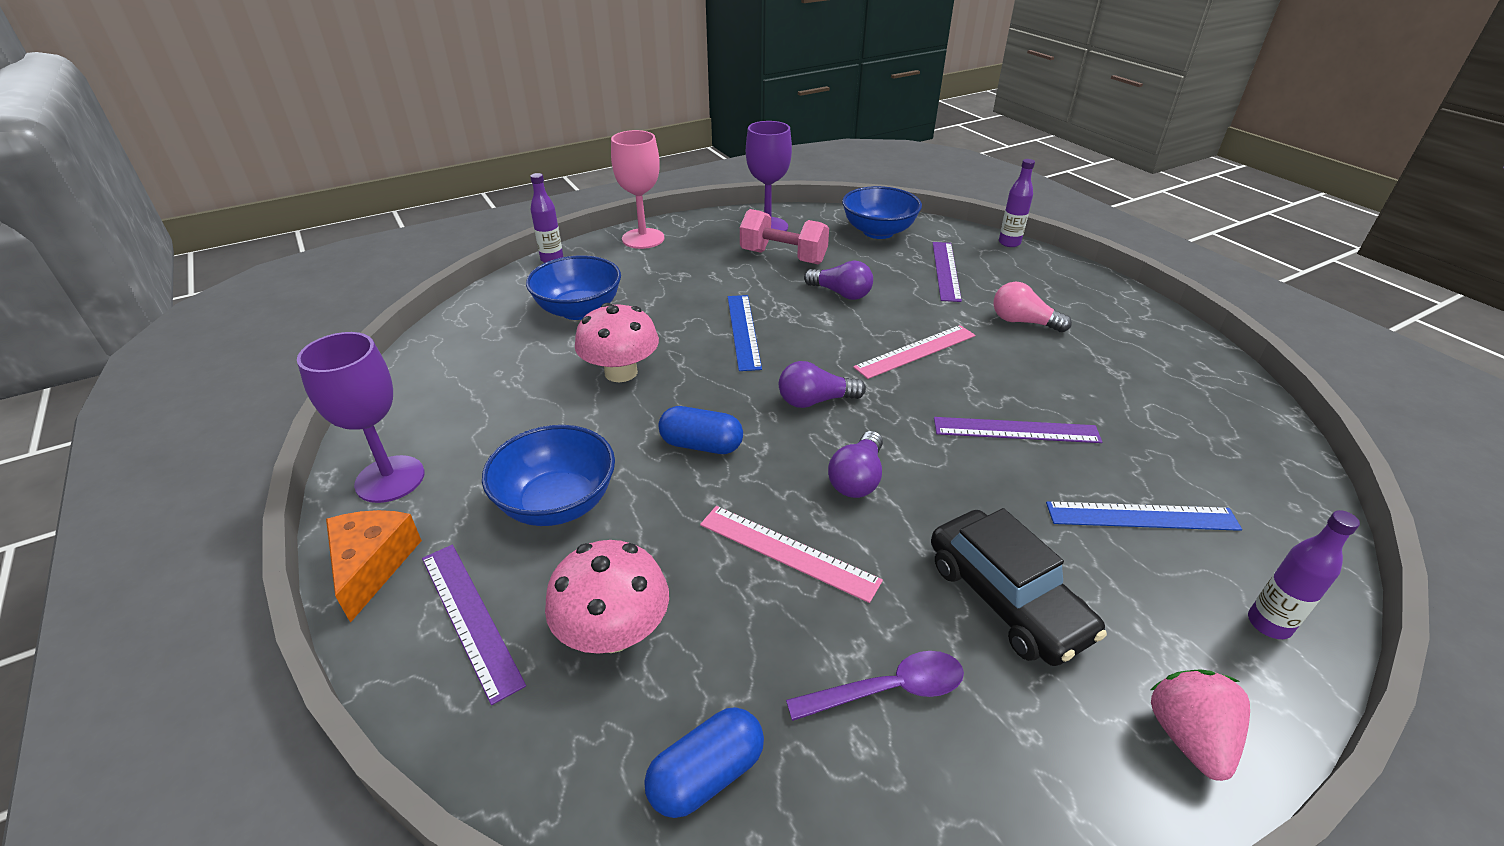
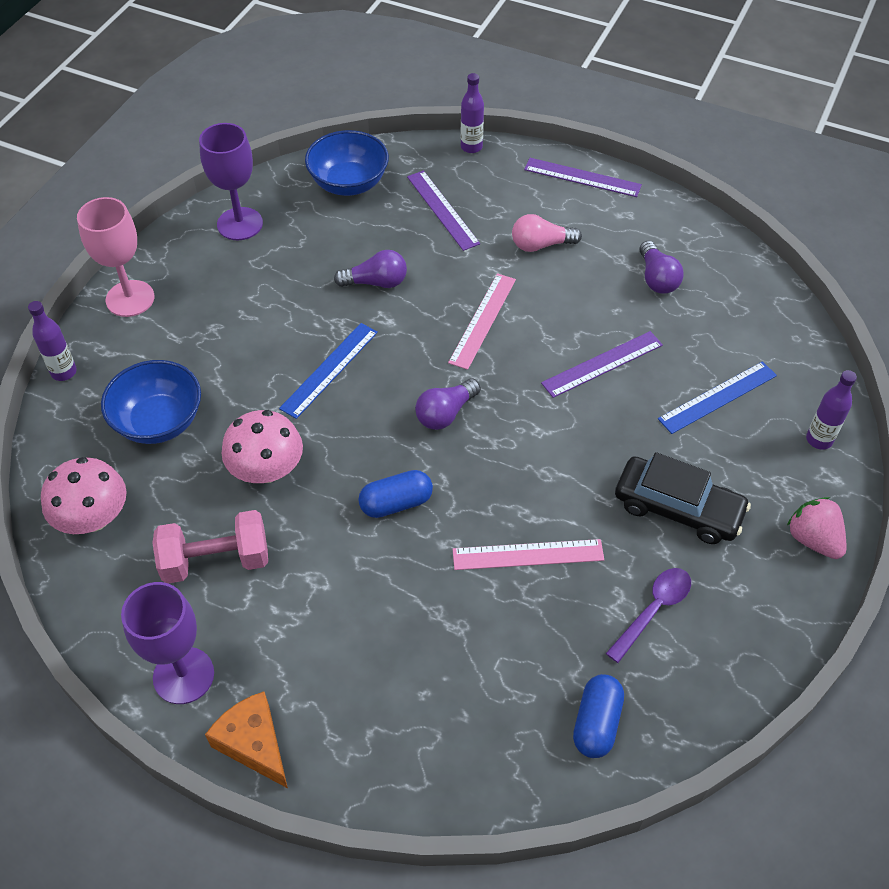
camera: 35 degrees left, 15 degrees up
purple ruler [422,545,526,705] -> purple ruler moved to [524,158,642,197]
blue bowl [482,425,615,526] -> none
pink mushroom [545,540,669,654] -> pink mushroom moved to [41,457,127,534]
blue ruler [728,295,762,371] -> blue ruler turned 75 degrees clockwise [279,323,378,419]
pink dumbbell [740,209,829,264] -> pink dumbbell moved to [153,510,268,584]
purple light bulb [828,431,883,498] -> purple light bulb moved to [639,241,684,294]

